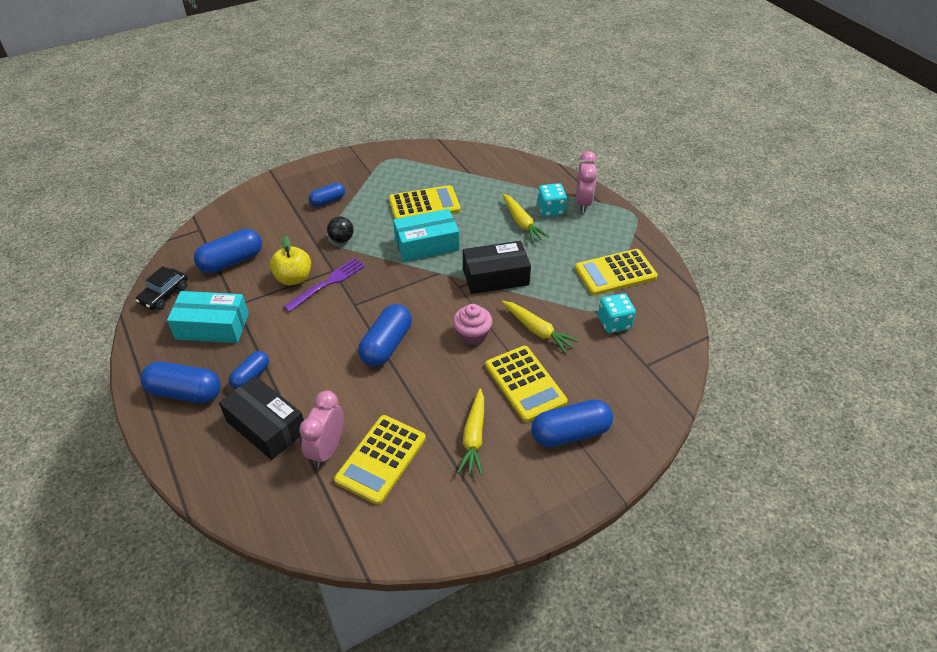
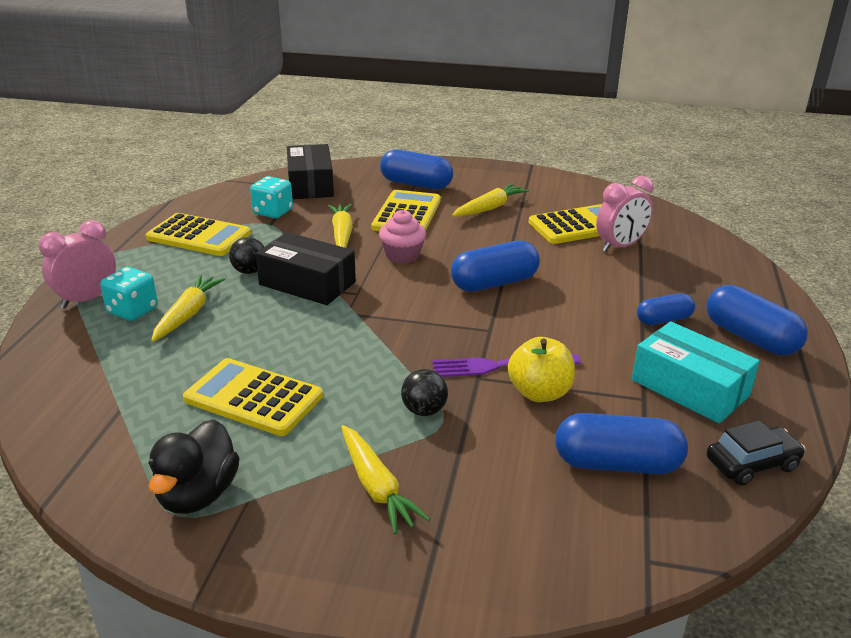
camera: 140 degrees left, 15 degrees down
black box [219,376,304,460] -> black box moved to [287,144,334,199]
blue capsule [309,183,345,207] -> yellow carrot [341,425,430,534]
turquoise box [393,209,459,262] -> none
none -> black duck [148,419,240,514]
none -> black ball [229,237,264,274]

